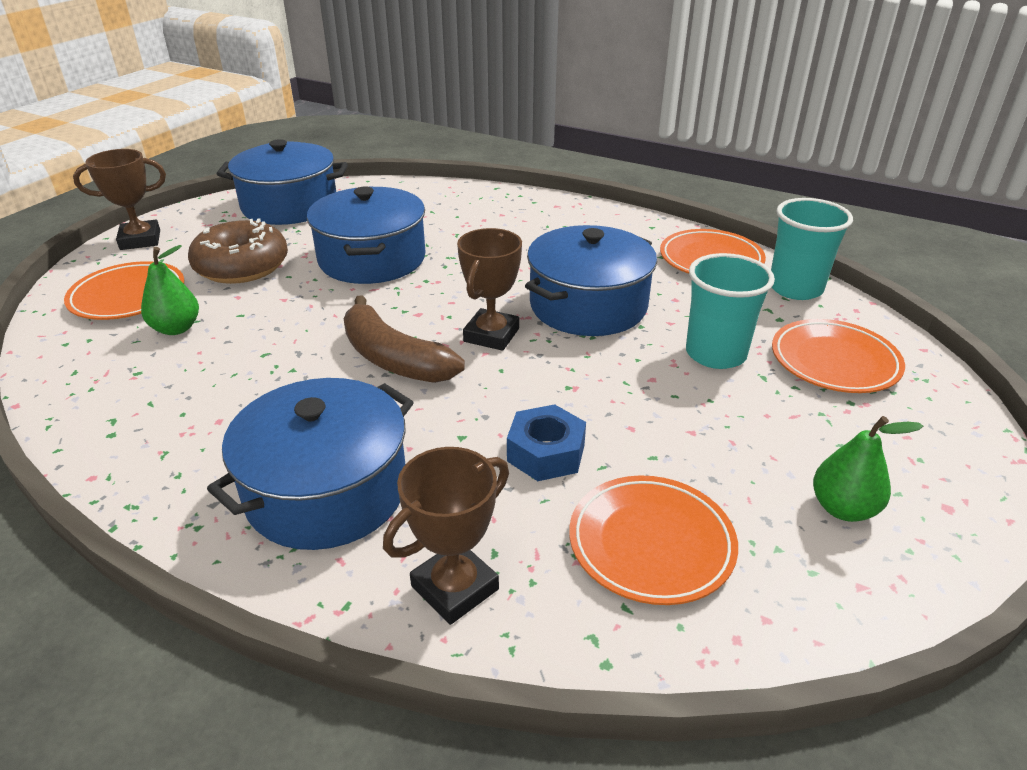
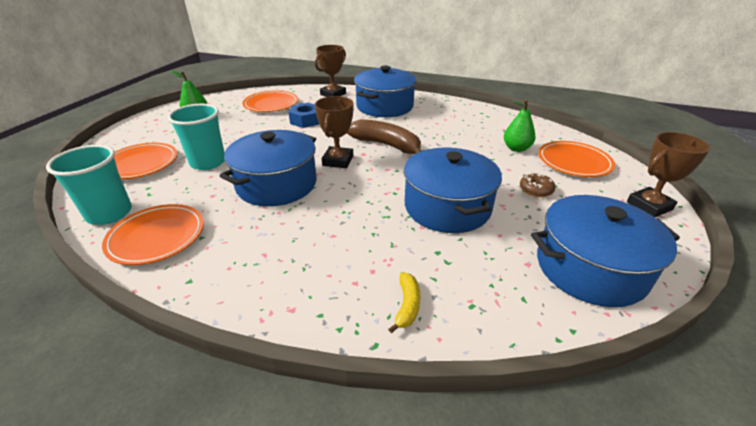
camera: 170 degrees right, 0 degrees up
brown donut [188,219,288,284] -> brown donut [520,173,555,197], size x0.47
none -> yellow banana [388,273,420,333]

